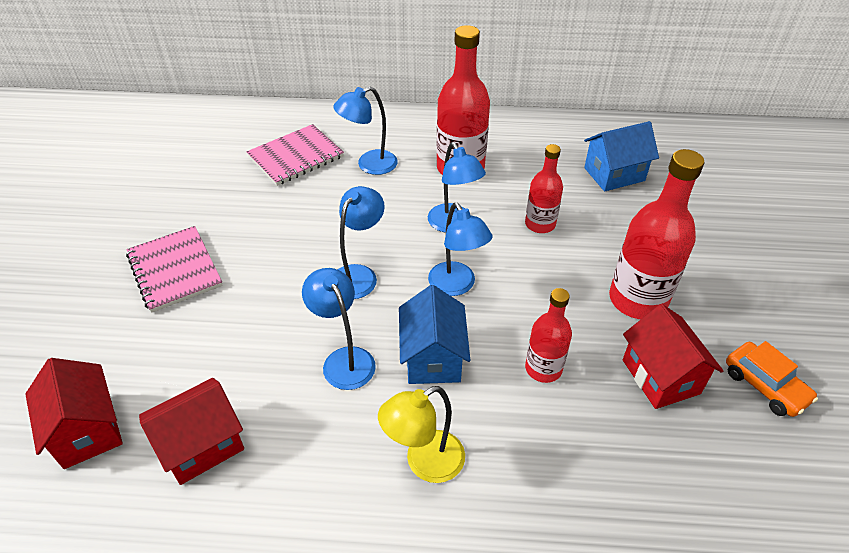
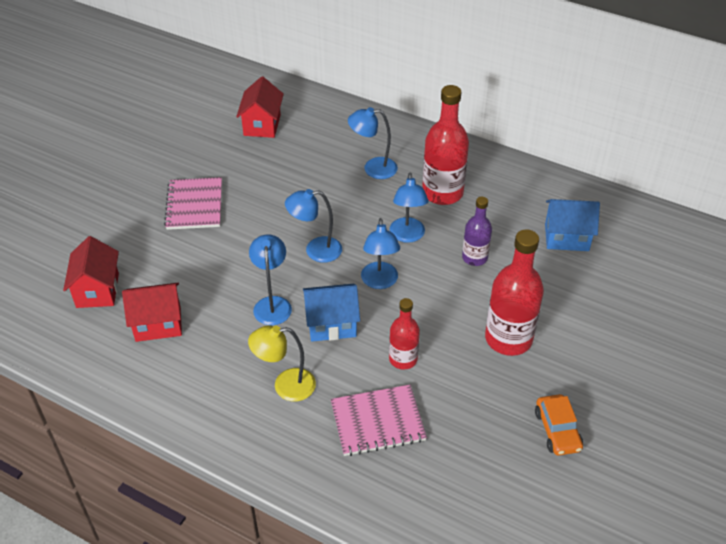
camera: 25 degrees right, 0 degrees up
pink notebook [247,124,344,186] -> pink notebook moved to [331,385,427,456]
blue lamp [337,186,385,299] -> blue lamp turned 150 degrees counterclockwise [285,189,342,263]
blue house [399,285,470,384] -> blue house turned 60 degrees clockwise [303,284,360,342]
red bottle [525,144,563,233] -> purple bottle [462,197,492,266]
red house [623,304,723,409] -> red house moved to [236,76,284,138]

